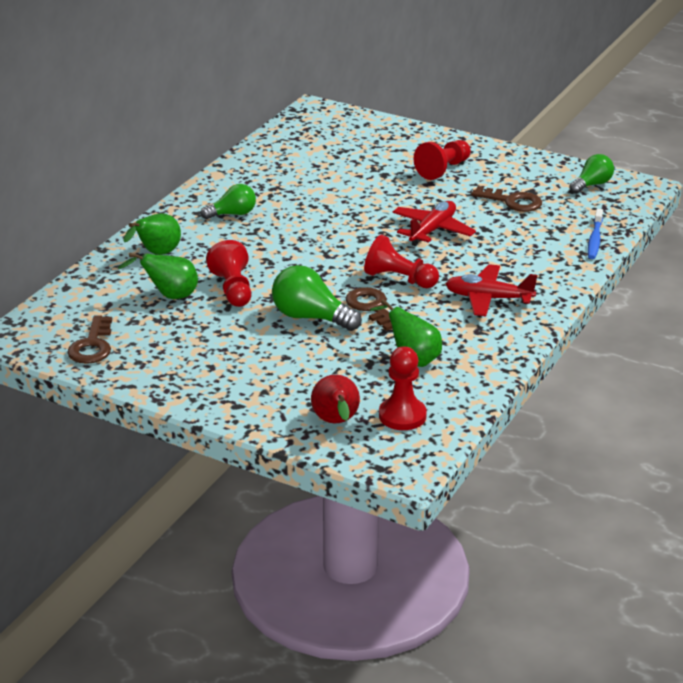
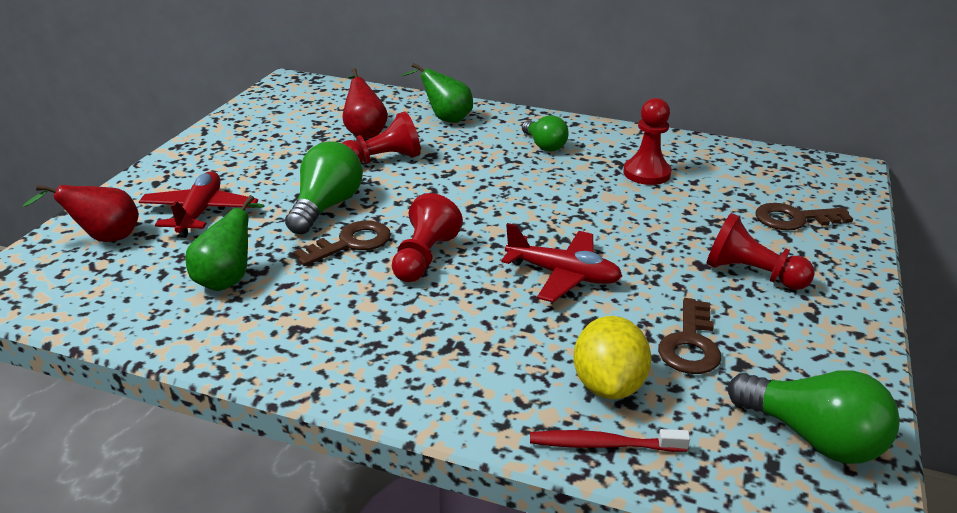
camera: 80 degrees right, 0 degrees up
brown key [67,315,112,364] -> brown key moved to [755,203,853,230]
green pear [118,253,198,299] -> red pear [342,68,388,139]
red pawn [379,346,427,430] -> red pawn moved to [623,98,672,185]
red plane [445,264,537,316] -> red plane moved to [139,171,258,238]
green light bulb [569,154,614,194] -> green light bulb [728,370,900,464], size x1.53
blue toothbrush [588,209,603,259] -> red toothbrush [530,429,690,452]
none -> yellow lemon [573,316,652,399]

